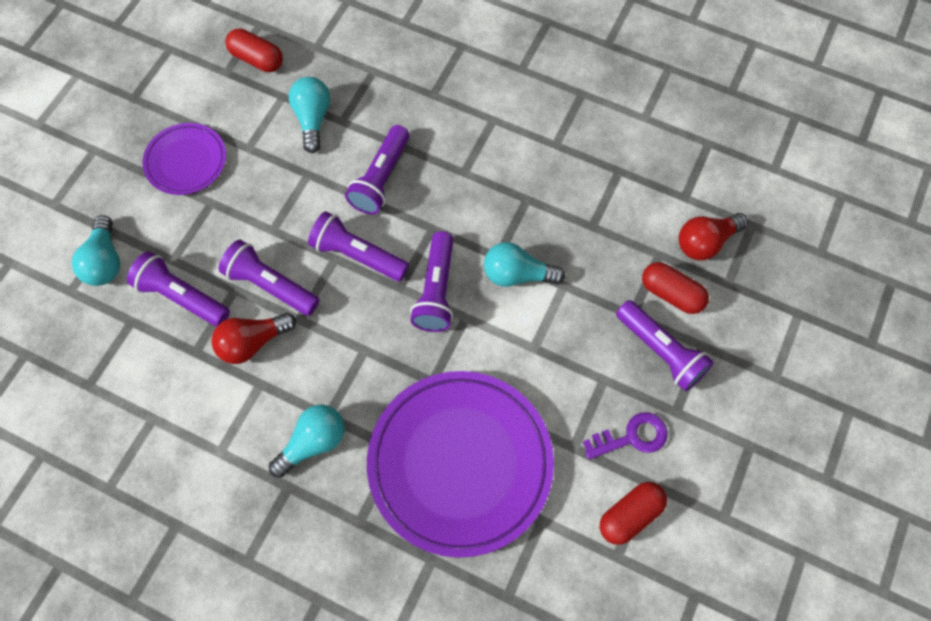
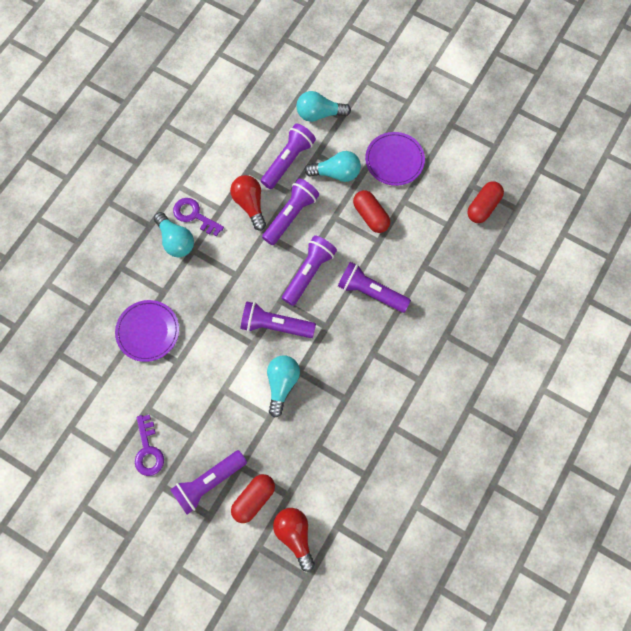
camera: 95 degrees right, 5 degrees up
turquoise light bulb [289,77,330,153] -> turquoise light bulb moved to [304,151,361,182]
purple plate [367,371,554,558] -> purple plate [115,300,179,362], size x0.51
red capsule [600,482,667,545] -> red capsule moved to [353,190,390,233]
none -> purple key [173,198,224,236]

